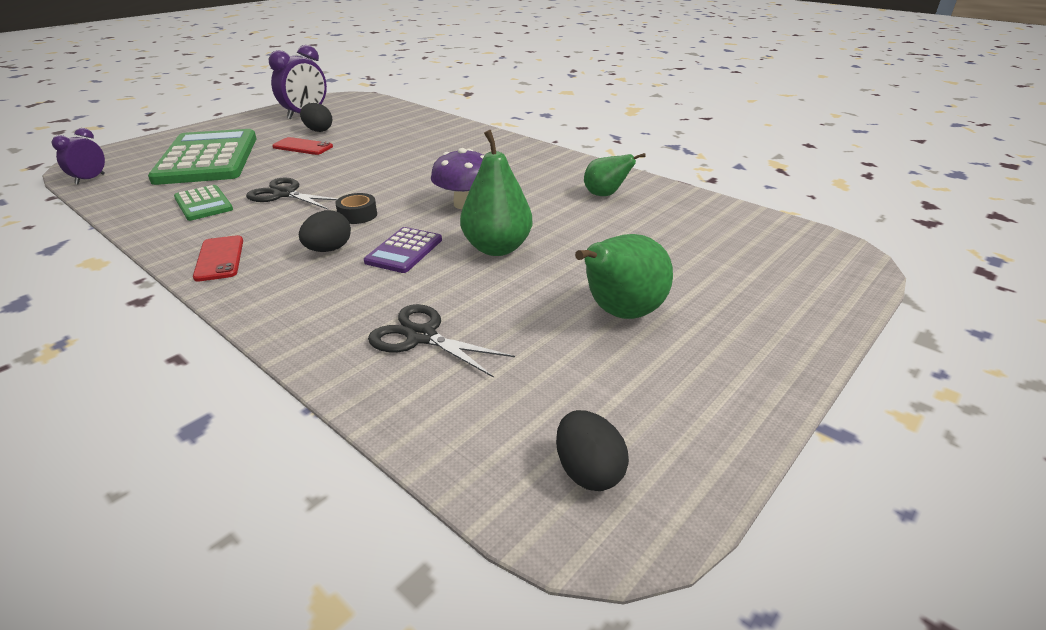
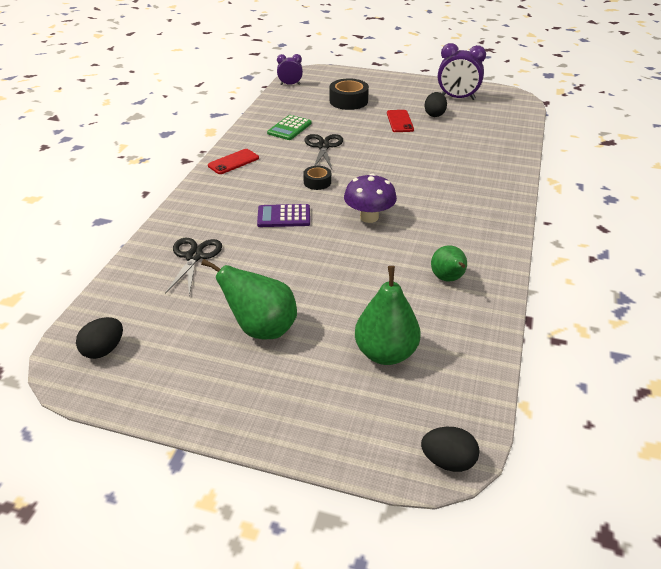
camera: 65 degrees right, 5 degrees up
green calculator [148,129,256,185] -> black tape [330,78,369,110]
black egg [299,210,351,252] -> black egg moved to [421,427,479,472]
green pear [460,130,533,256] -> green pear moved to [355,266,421,365]

